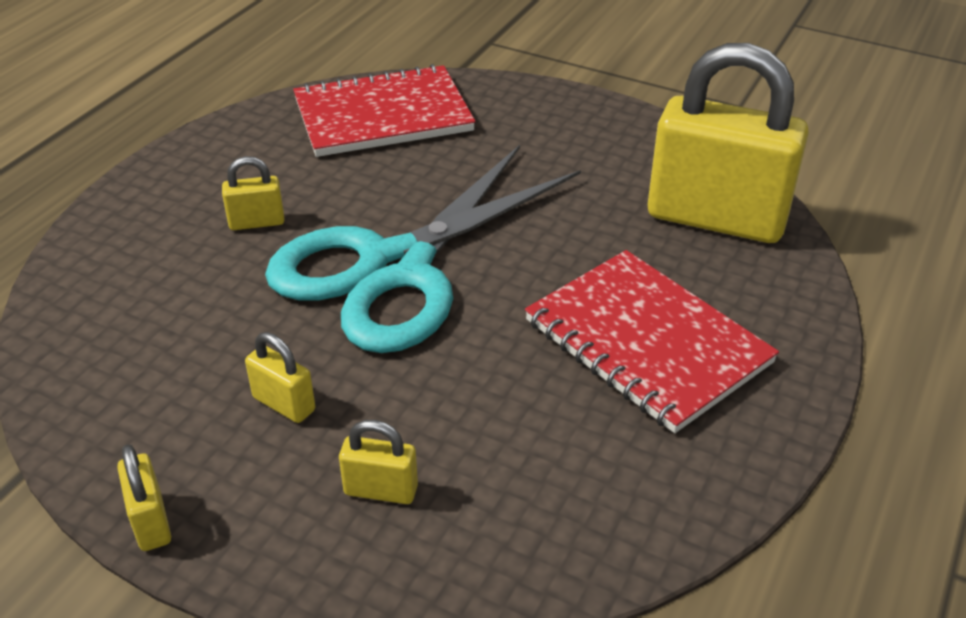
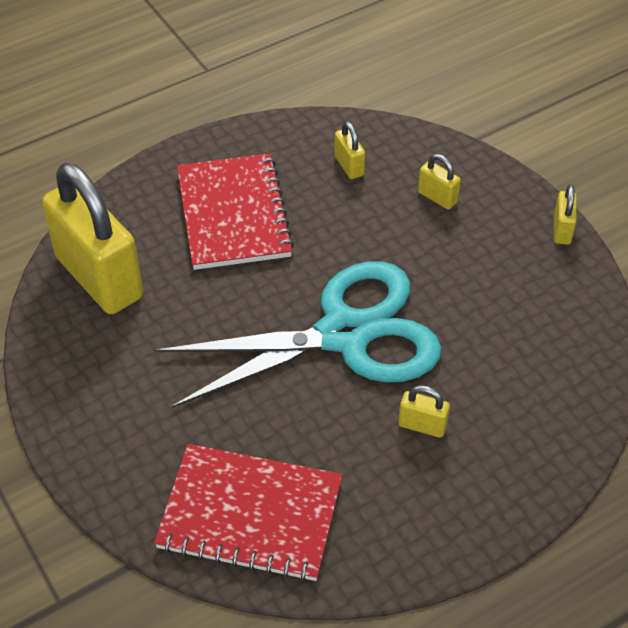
camera: 150 degrees left, 10 degrees up
yellow padlock [245,332,315,423] -> yellow padlock moved to [334,121,365,179]

